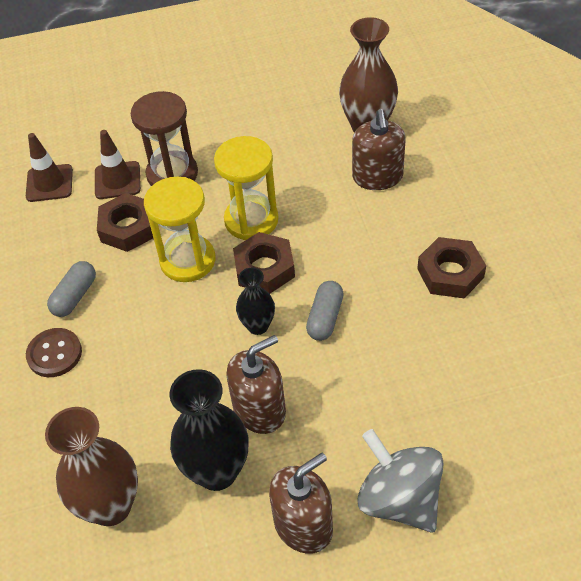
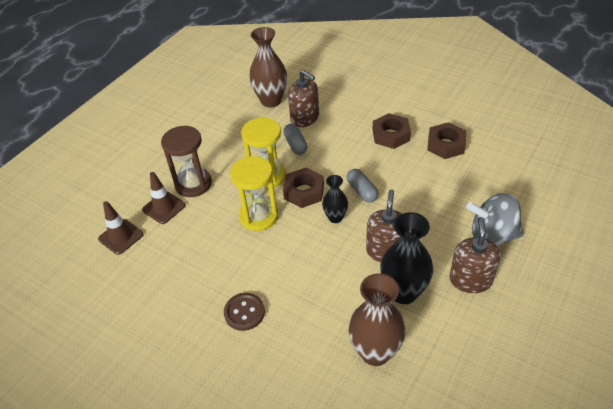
camera: 45 degrees left, 5 degrees down
grey capsule [47,261,96,317] -> grey capsule moved to [283,124,308,155]
brown nut [97,193,153,252] -> brown nut moved to [427,122,466,159]

